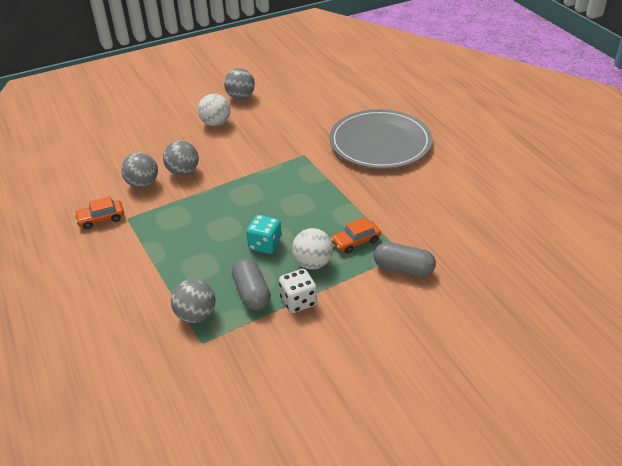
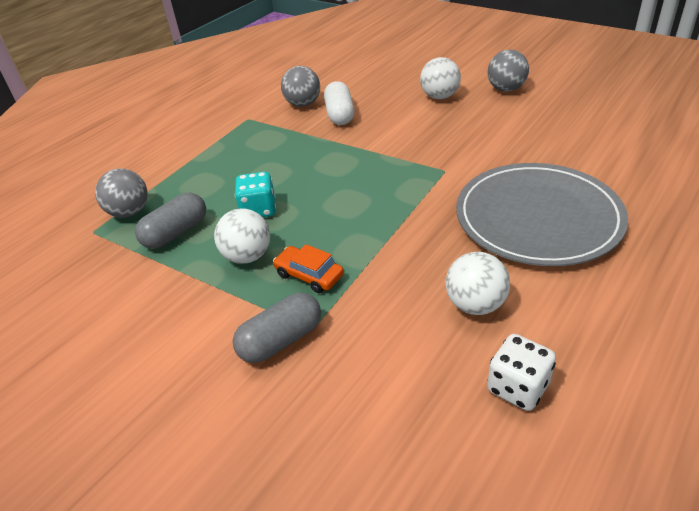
camera: 65 degrees right, 0 degrees up
orange car [74,196,124,229] -> none
grey ball [163,140,199,176] -> white capsule [324,81,355,125]
white dice [279,269,317,313] -> white dice moved to [487,334,556,411]
grey capsule [374,242,436,277] -> grey capsule turned 60 degrees clockwise [233,292,321,363]
none -> white ball [446,252,510,315]

